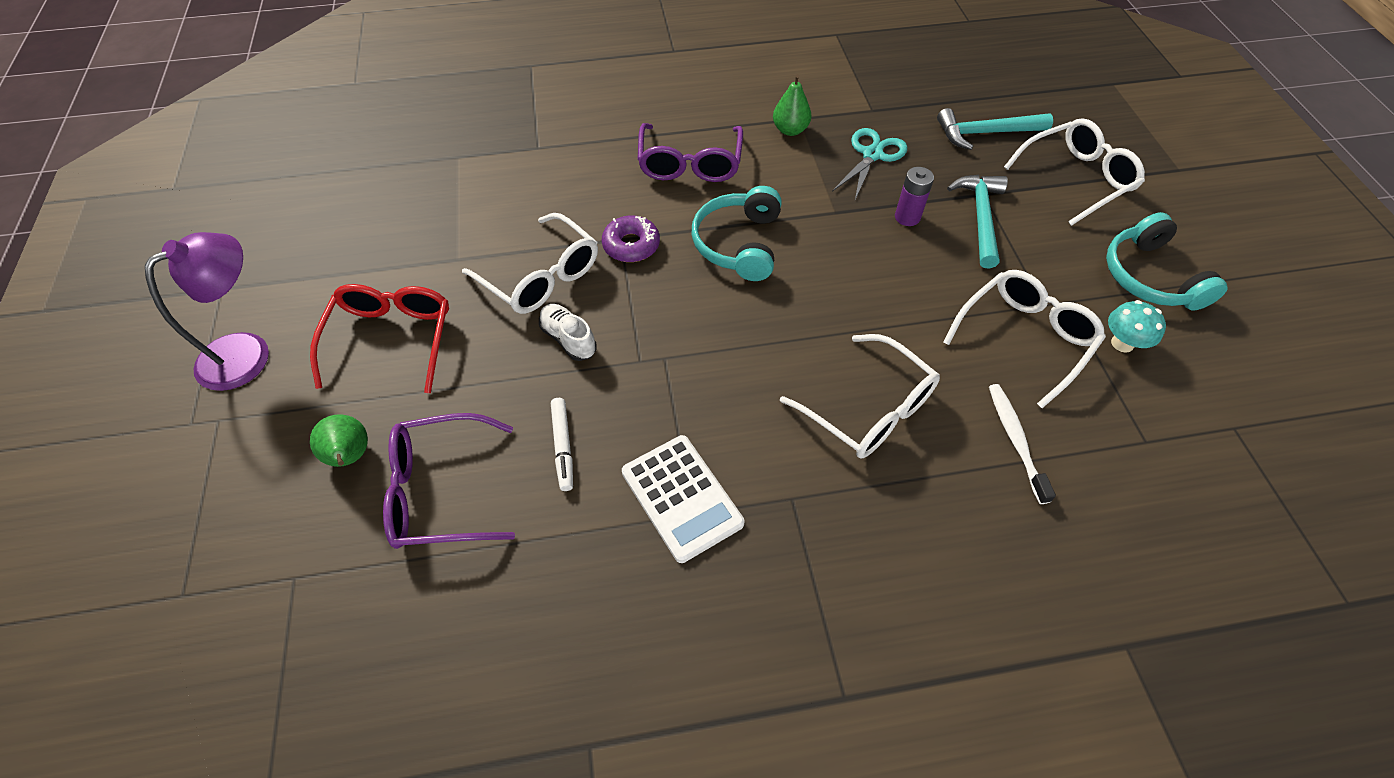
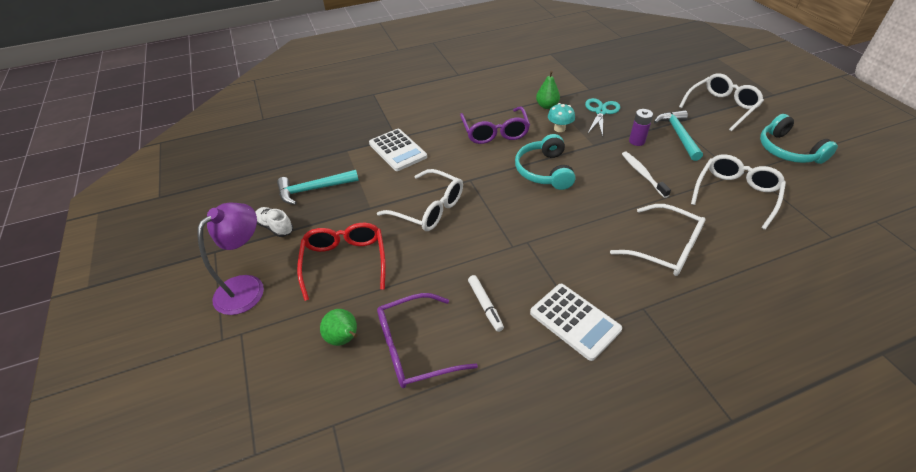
camera: 10 degrees left, 10 degrees down
white shoe [539,304,597,361] -> white shoe moved to [255,207,293,237]
purple donut [602,215,660,262] -> none
turquoise hammer [937,108,1053,150] -> turquoise hammer moved to [277,170,359,205]
white toothbrush [989,384,1056,504] -> white toothbrush moved to [622,151,671,198]
turquoise mushroom [1108,300,1166,353] -> turquoise mushroom moved to [548,103,575,132]
none -> white calculator [369,129,427,171]

